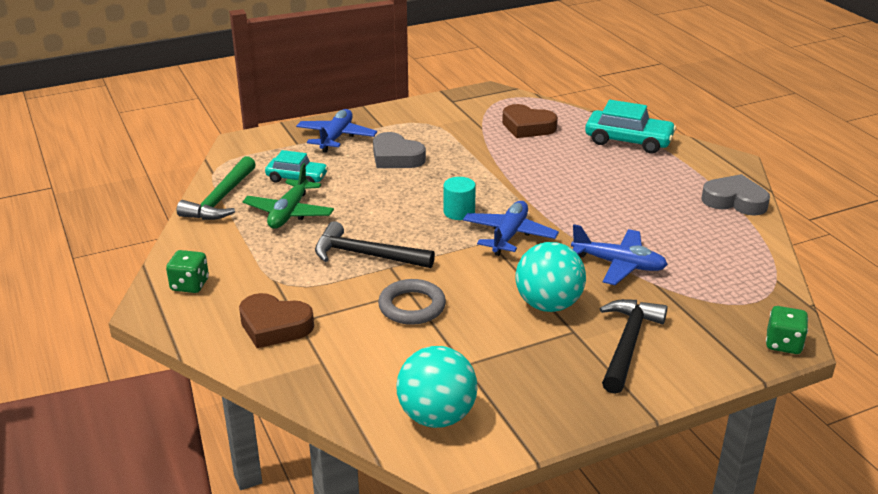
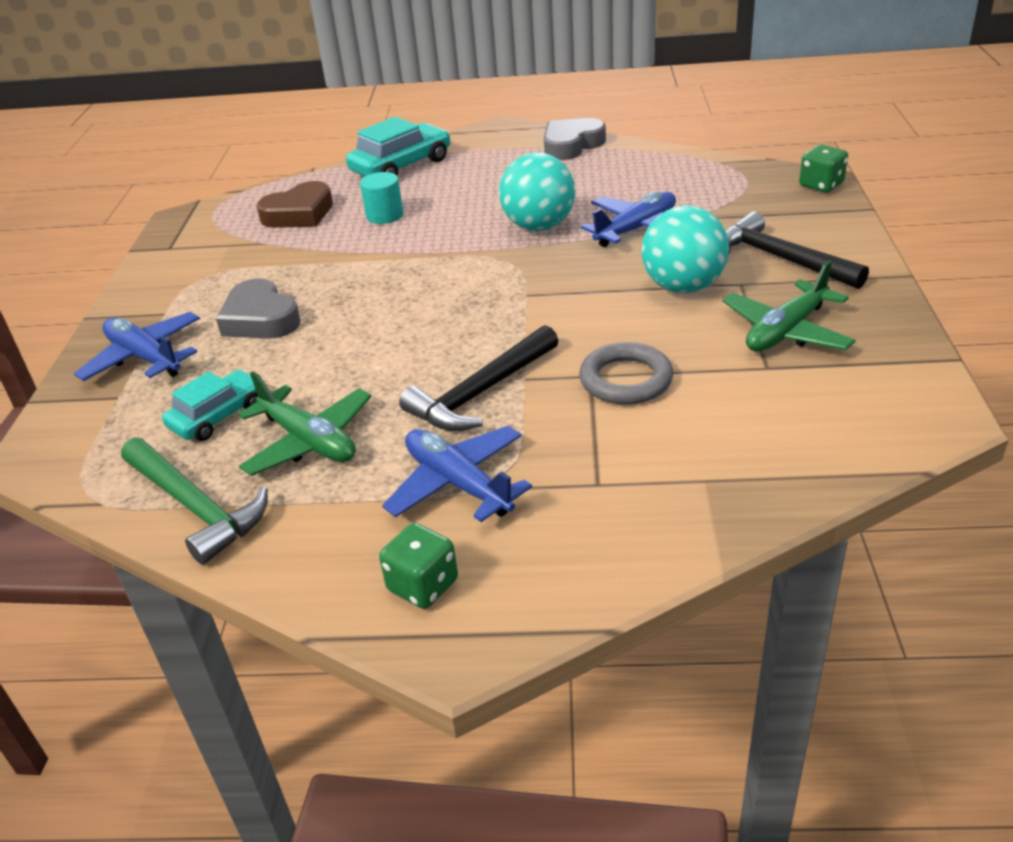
camera: 60 degrees left, 5 degrees up
brown heart [239,293,314,348] -> none
grey heart [373,132,426,168] -> grey heart turned 75 degrees clockwise [216,278,301,339]
turquoise ball [396,346,478,428] -> turquoise ball moved to [499,153,575,231]
turquoise cylinder [443,177,476,220] -> turquoise cylinder moved to [360,172,403,224]
blue plane [463,201,559,256] -> blue plane moved to [382,426,532,522]
none -> green plane [722,260,856,352]

